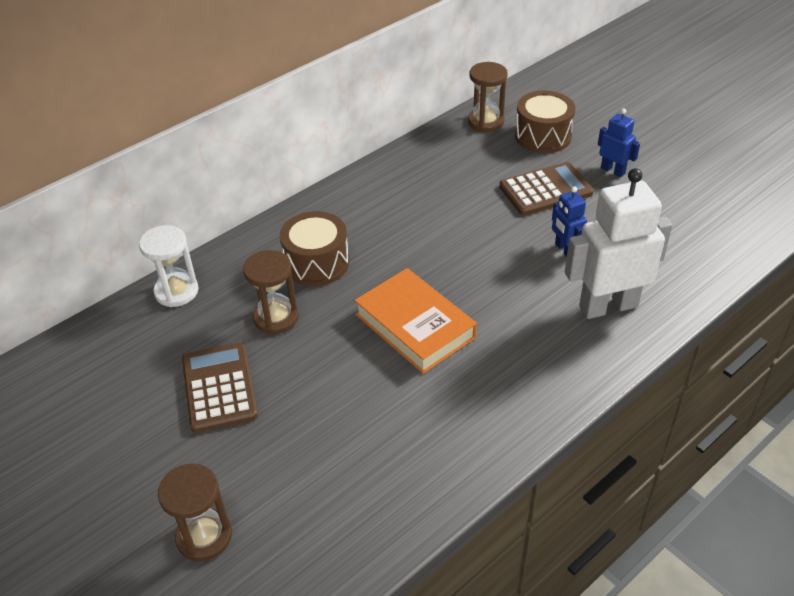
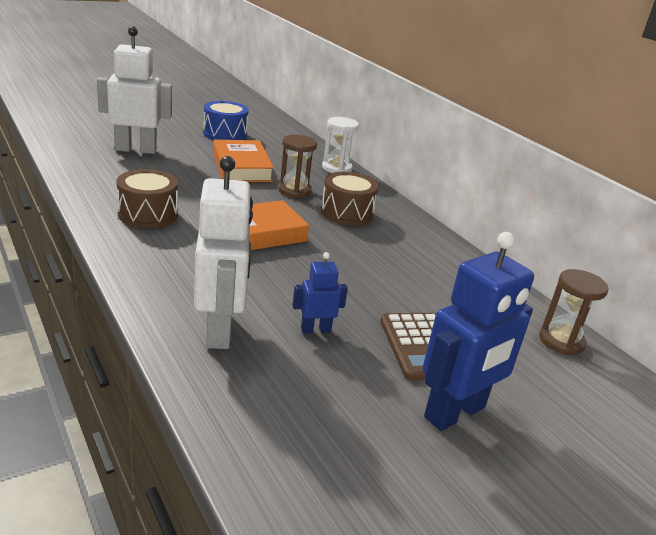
camera: 95 degrees right, 15 degrees down
brown hourglass [158,463,232,561] -> white robot [97,26,172,154]
brown calculator [182,342,258,433] -> orange book [213,140,274,182]
brown drum [515,90,575,153] -> brown drum moved to [116,169,178,228]
blue robot [598,108,640,177] -> blue robot [423,232,534,431], size x2.00
none -> blue drum [203,101,249,140]

